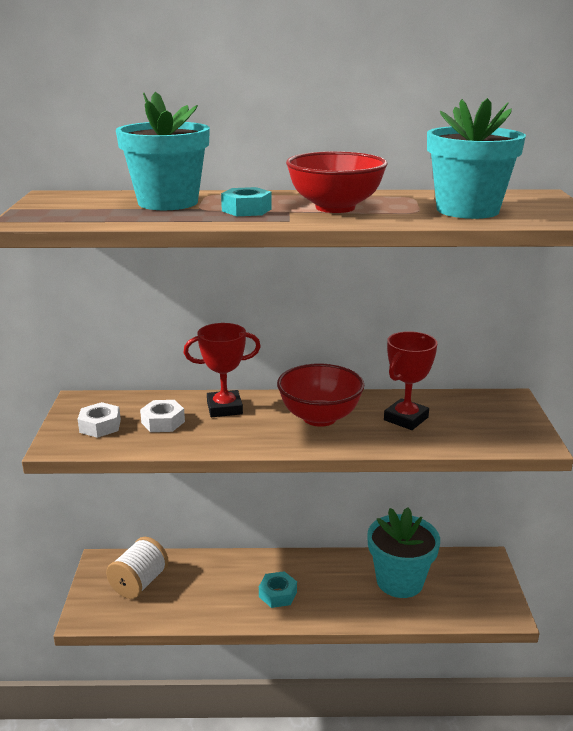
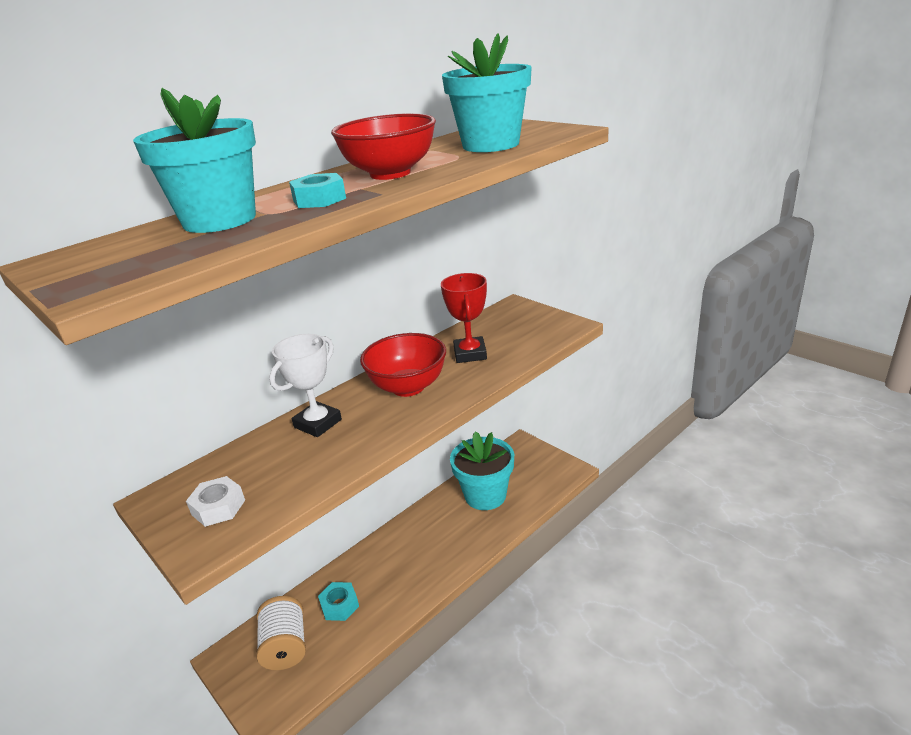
camera: 40 degrees left, 5 degrees up
white nut [140,400,185,432] -> none
red trophy [184,323,261,417] -> white trophy [269,334,342,437]
turquoise nut [259,571,297,608] -> turquoise nut moved to [318,582,359,621]

